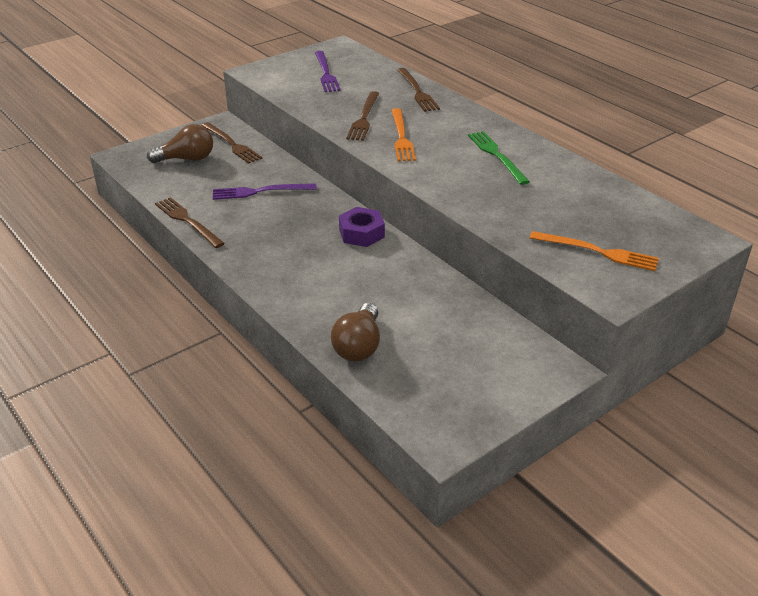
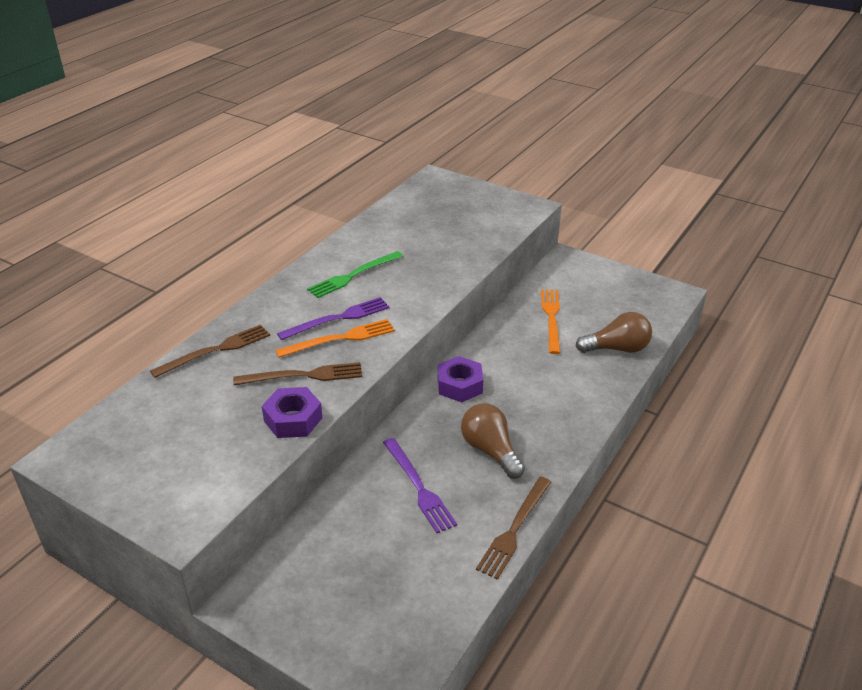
camera: 110 degrees left, 0 degrees up
brown light bulb [147,124,213,163] -> brown light bulb moved to [461,403,525,479]
brown fork [201,122,262,164] -> none
purple fork [315,51,341,92] -> purple fork moved to [277,297,390,340]
orange fork [530,231,659,271] -> orange fork moved to [541,289,560,354]
none -> purple nut [262,387,322,438]

